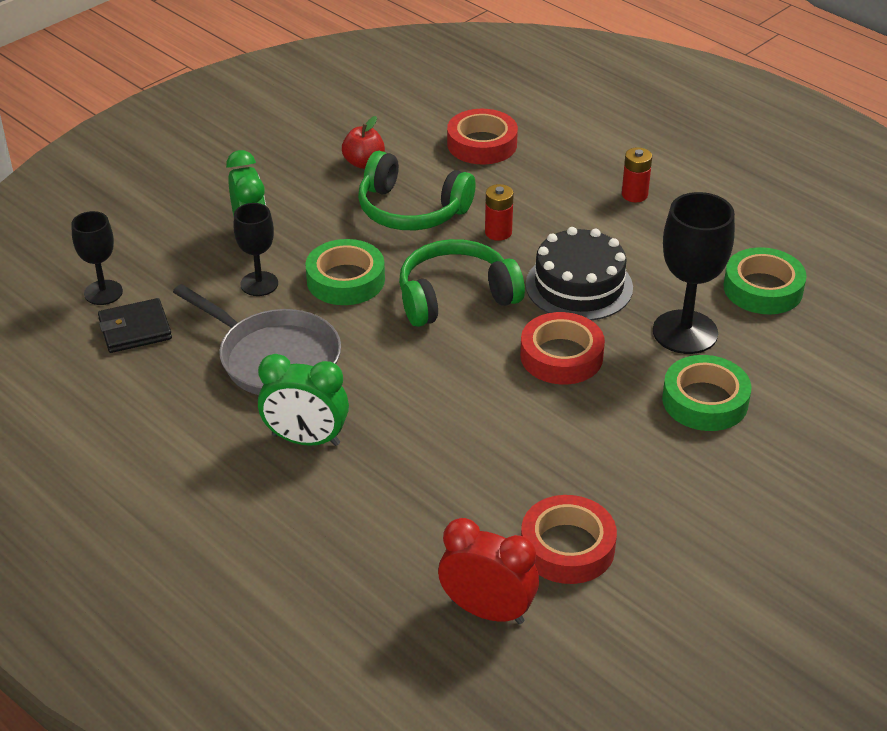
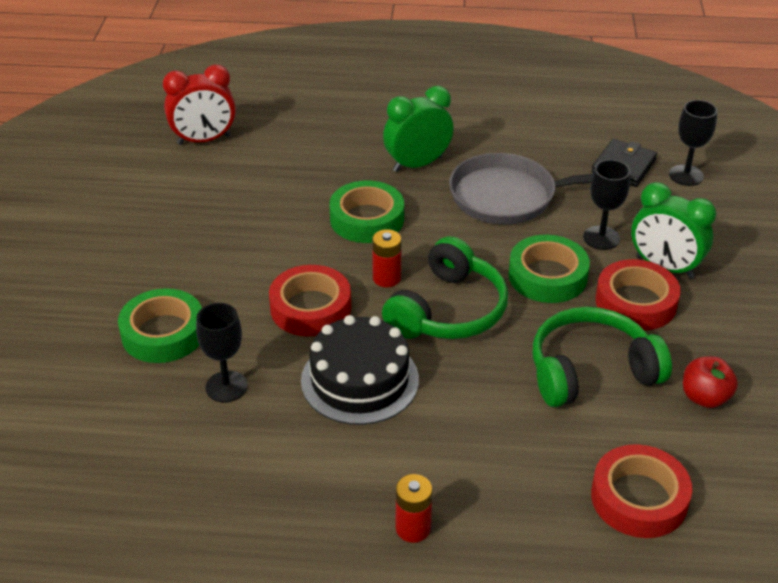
camera: 140 degrees right, 0 degrees up
red battery [485,184,514,241] -> red battery moved to [372,229,402,287]
red tape [521,495,617,584] -> red tape moved to [596,259,681,330]
black goblet [653,192,735,354] -> black goblet [196,303,248,402], size x0.60
green tape [723,247,807,314] -> green tape moved to [329,180,404,243]

